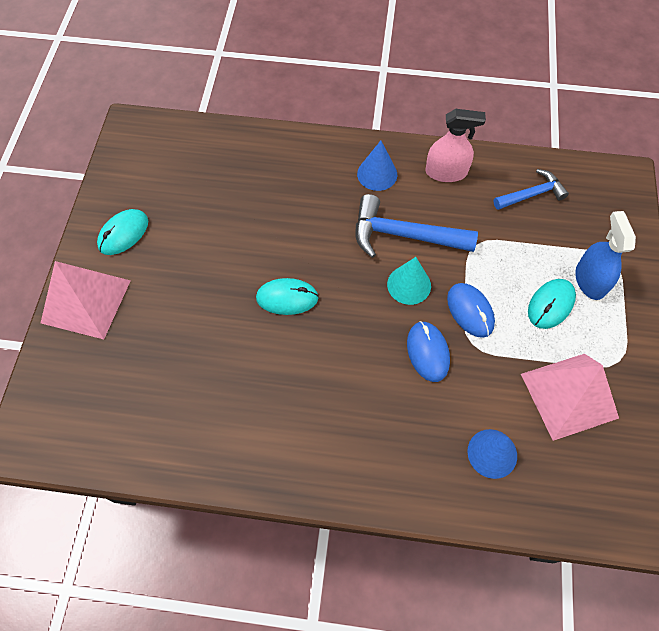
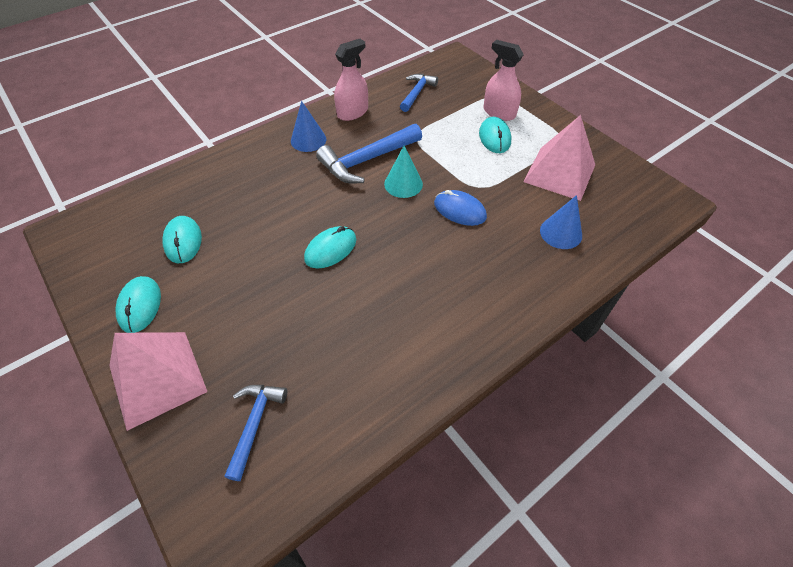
camera: 45 degrees left, 10 degrees down
blue mouse [447,283,495,338] -> none
blue spray bottle [575,211,636,300] -> pink spray bottle [483,40,524,121]
none -> turquoise mouse [162,216,202,263]
none -> blue hammer [224,385,287,481]

